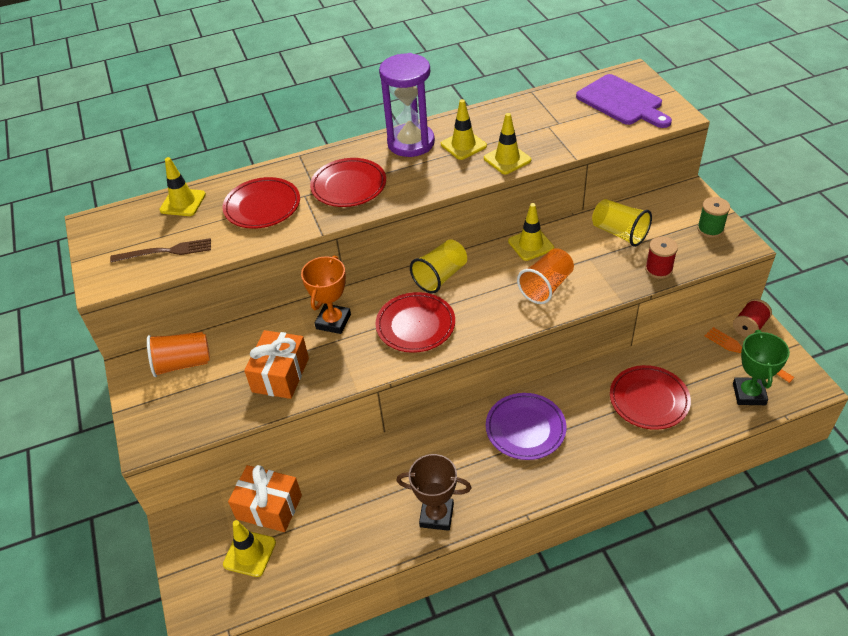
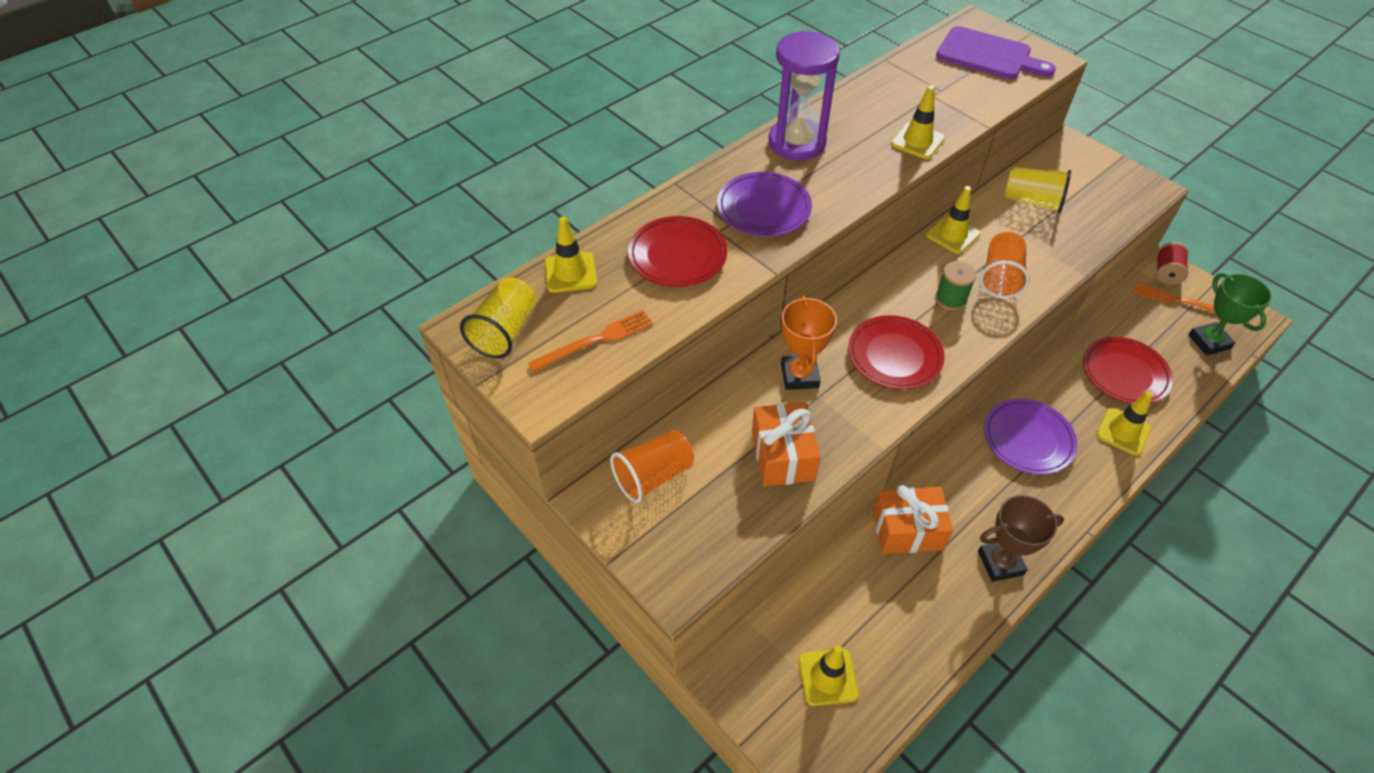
camera: 25 degrees left, 5 degrees up
brown fork [110,238,211,263] -> orange fork [528,310,653,372]
orange gift [228,465,302,532] -> orange gift moved to [872,485,953,554]
red plate [310,158,386,207] -> purple plate [717,172,812,236]
yellow cup [410,240,467,294] -> yellow cup moved to [460,277,536,359]
yellow traffic cone [441,99,487,160] -> yellow traffic cone moved to [1096,391,1153,456]
red spool [645,237,678,279] -> none
green spool [697,197,730,238] -> green spool moved to [935,261,977,311]

